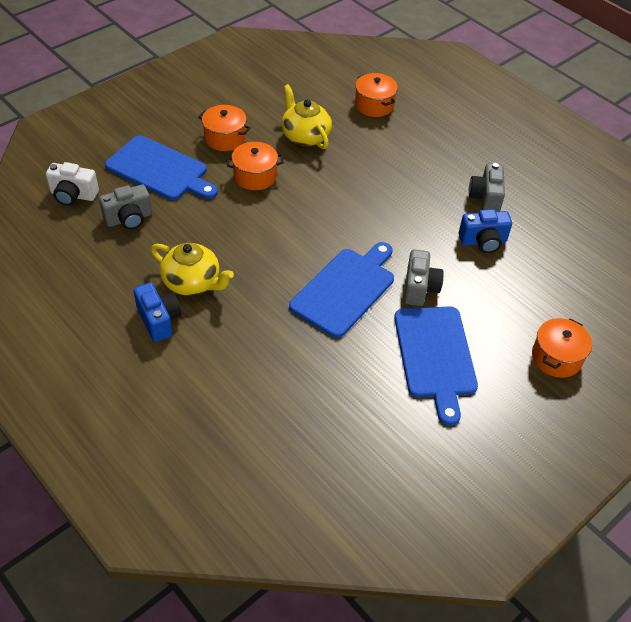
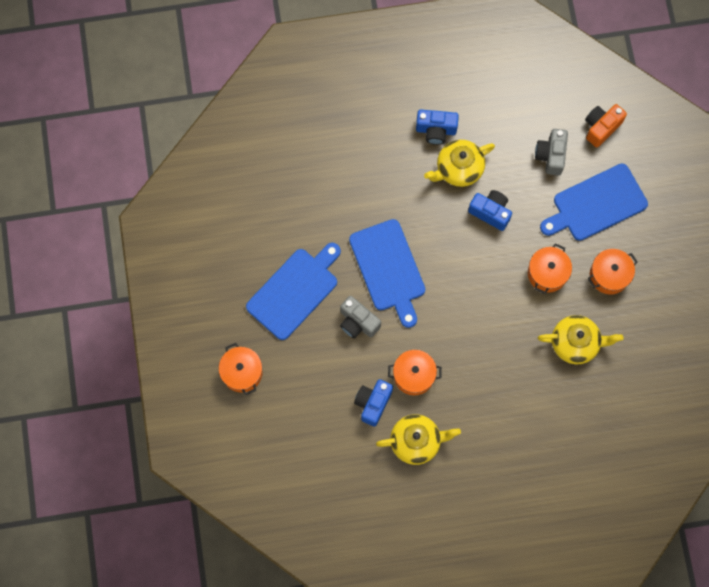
camera: 125 degrees right, 25 degrees up
white camera [46,162,99,206] -> orange camera [585,104,627,148]
orange pot [355,73,398,117] -> orange pot moved to [388,350,442,395]
blue cutting board [394,306,478,426] -> blue cutting board turned 105 degrees clockwise [246,243,341,340]
grey camera [469,163,505,212] -> yellow teapot [376,414,461,465]
none -> blue camera [468,190,512,231]

